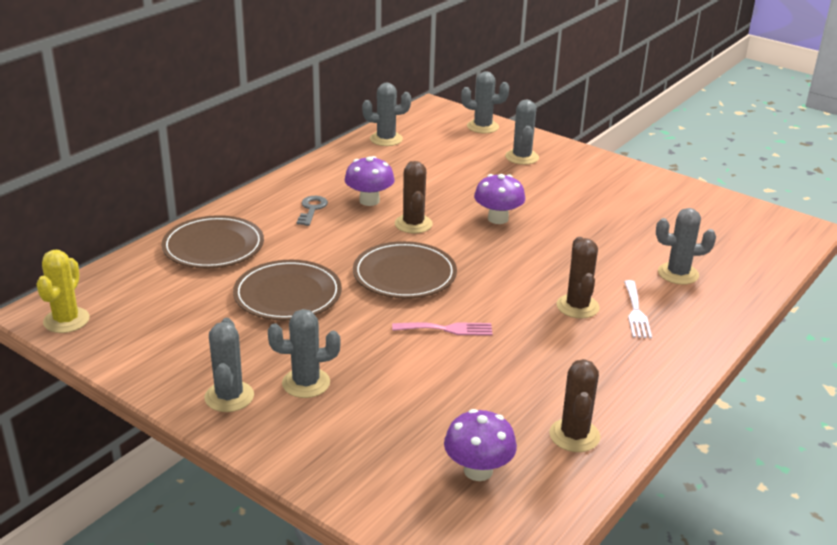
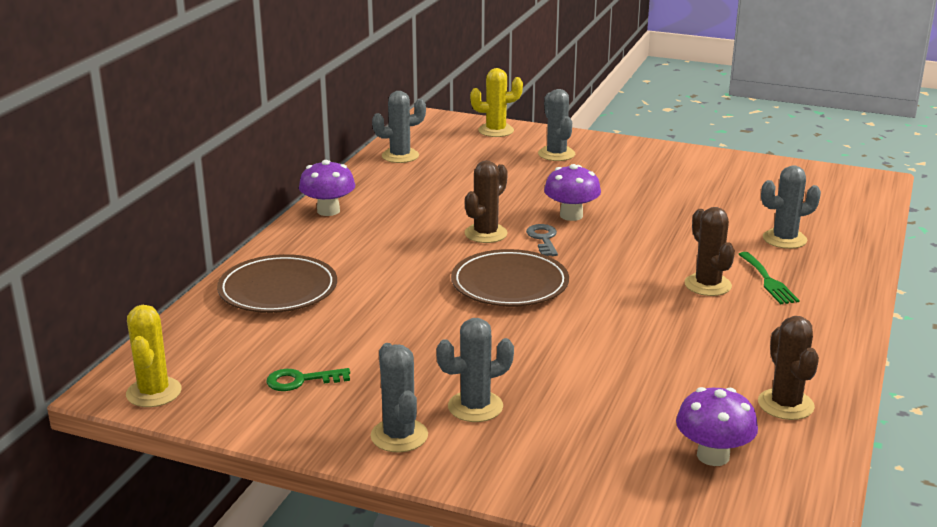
camera: 15 degrees left, 5 degrees down
brown plate [233,260,342,321] -> none
grey key [297,196,328,226] -> grey key moved to [526,224,558,256]
purple mushroom [345,156,395,206] -> purple mushroom moved to [299,160,355,216]
pink fork [392,322,493,336] -> none
brown cactus [395,161,433,233] -> brown cactus turned 60 degrees clockwise [465,161,508,243]
grey cactus [461,71,509,133] -> yellow cactus [470,68,523,137]
white fork [624,280,652,338] -> green fork [738,252,800,304]
none -> green key [266,368,350,391]

